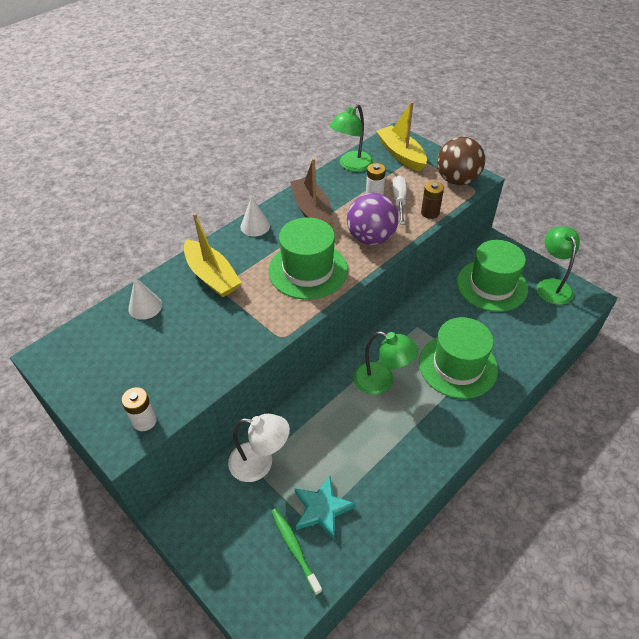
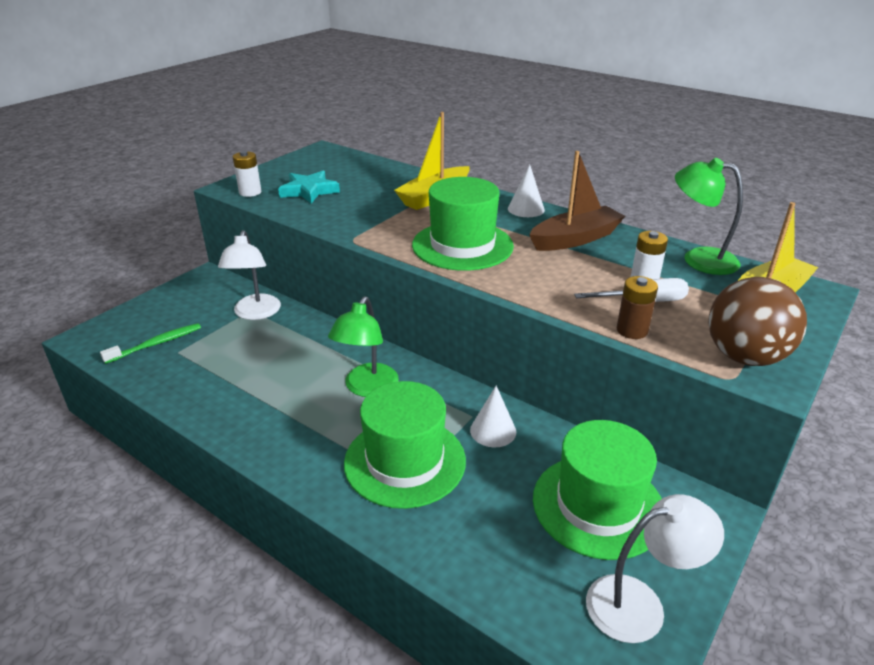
camera: 80 degrees right, 15 degrees down
white cone [128,277,162,320] -> white cone moved to [470,386,516,447]
turquoise star [295,476,355,540] -> turquoise star moved to [278,171,340,204]
purple ball [347,193,399,245] -> none
green lamp [537,226,580,305] -> white lamp [586,494,724,643]

